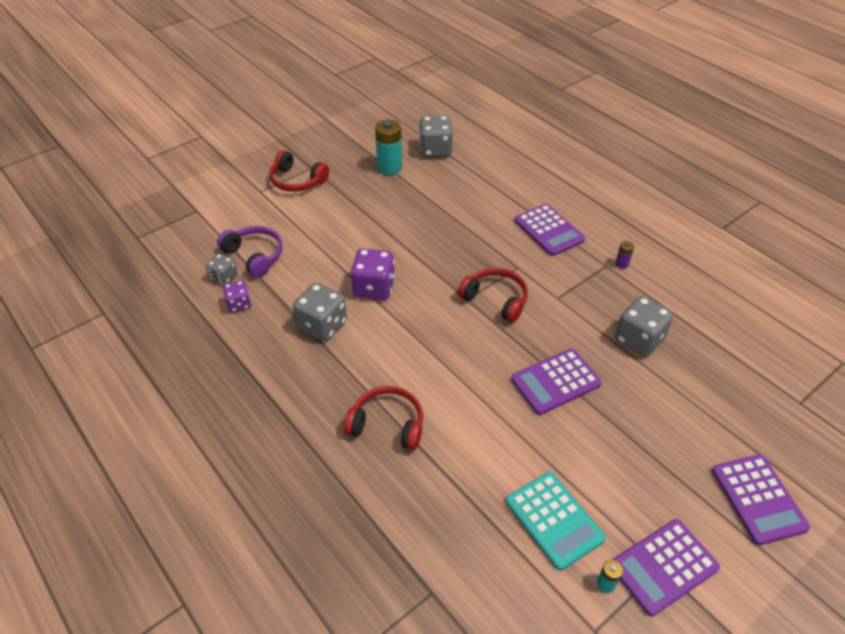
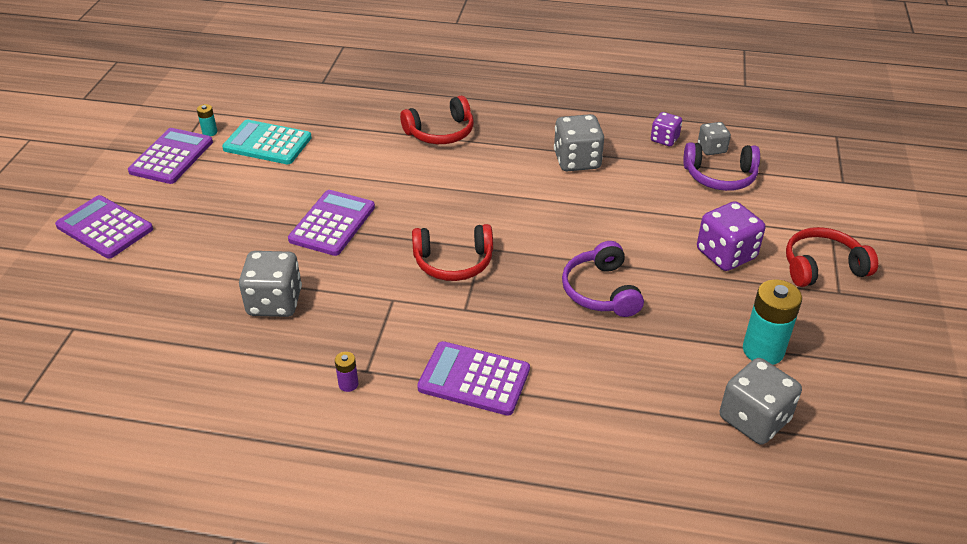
camera: 140 degrees right, 5 degrees down
purple dice [350,248,395,300] -> purple dice moved to [697,201,765,271]
none -> purple headphones [562,241,644,317]

